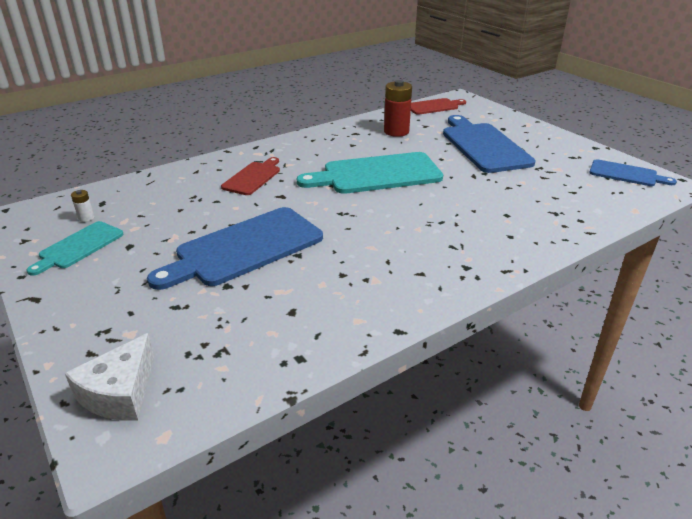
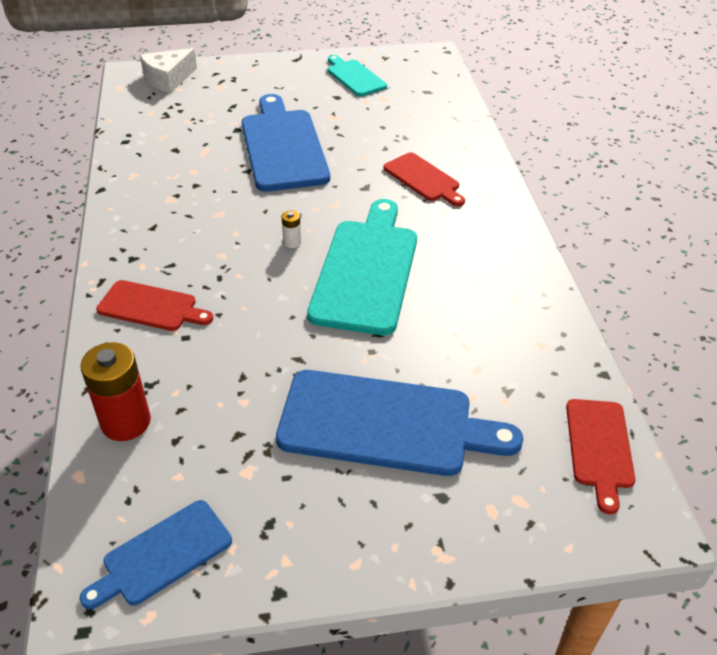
camera: 115 degrees right, 10 degrees up
white cheese [65,333,154,421] -> white cheese turned 90 degrees counterclockwise [140,48,197,93]
white battery [71,190,94,222] -> white battery moved to [282,210,301,248]
red battery [384,80,412,137] -> red battery moved to [80,342,151,441]
none -> red cutting board [96,280,213,331]

